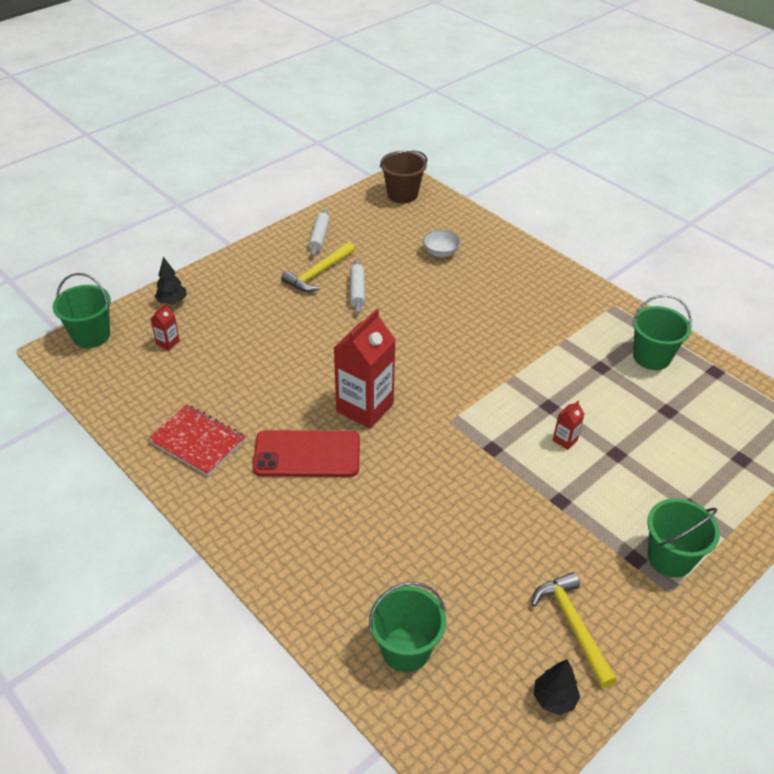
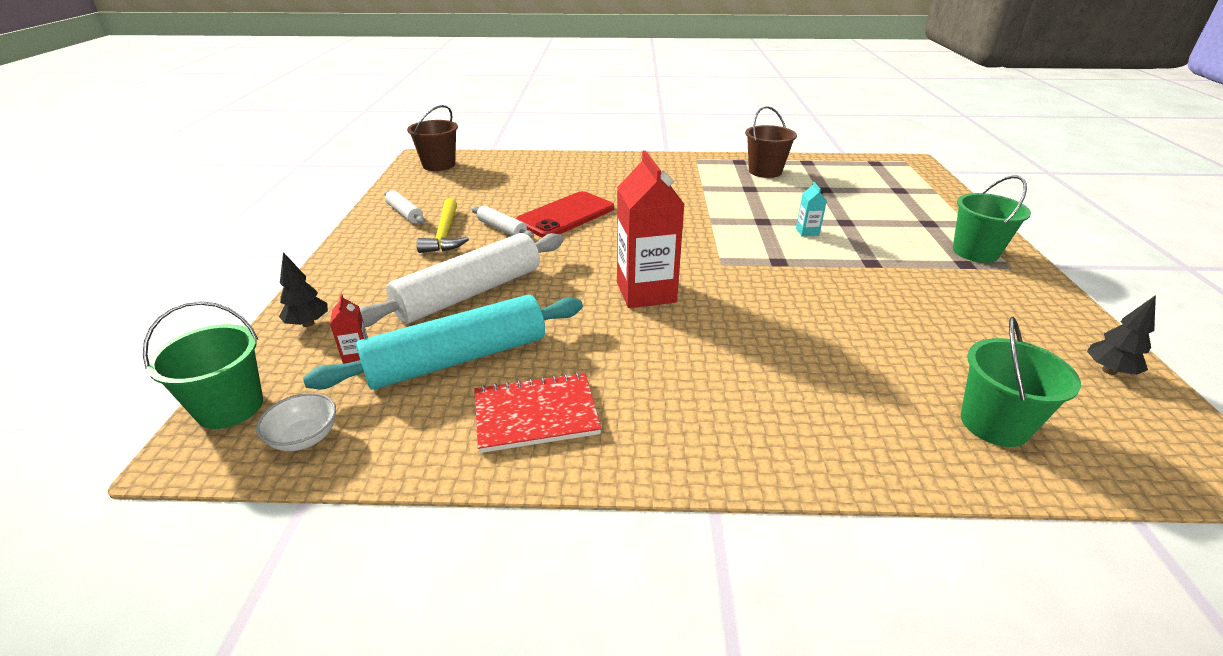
camera: 45 degrees left, 10 degrees down
red phone [253,430,360,477] -> red phone moved to [515,191,614,238]
white bowl [423,230,460,257] -> white bowl moved to [256,393,336,451]
yellow hammer [531,572,617,688] -> none
red carton [553,400,584,450] -> turquoise carton [796,182,827,237]
green bucket [632,295,692,370] -> brown bucket [745,106,797,178]
none -> turquoise rolling pin [303,295,583,390]
none -> white rolling pin [360,233,563,327]

